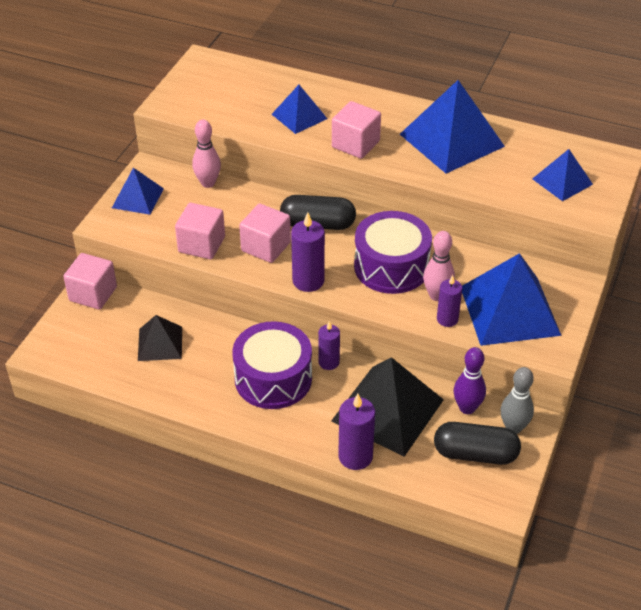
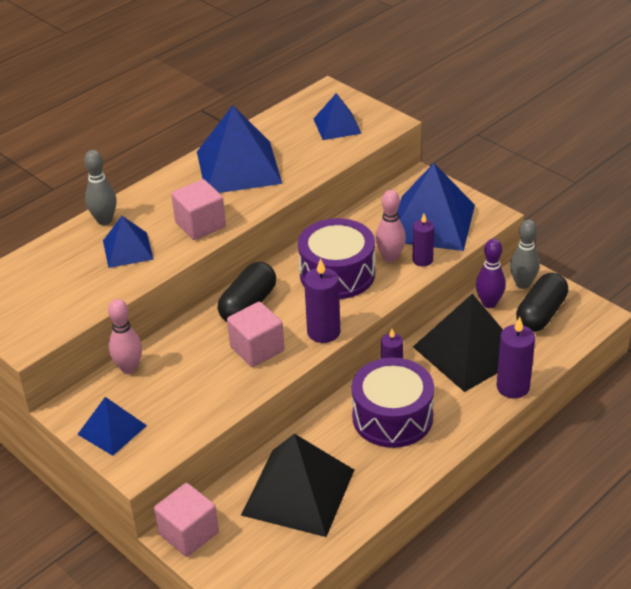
camera: 65 degrees left, 5 degrees down
black pyramid [138,315,182,361] -> black pyramid [241,434,354,537], size x1.82
pink cube [175,203,225,259] -> none
none -> grey bowling pin [84,150,117,225]

